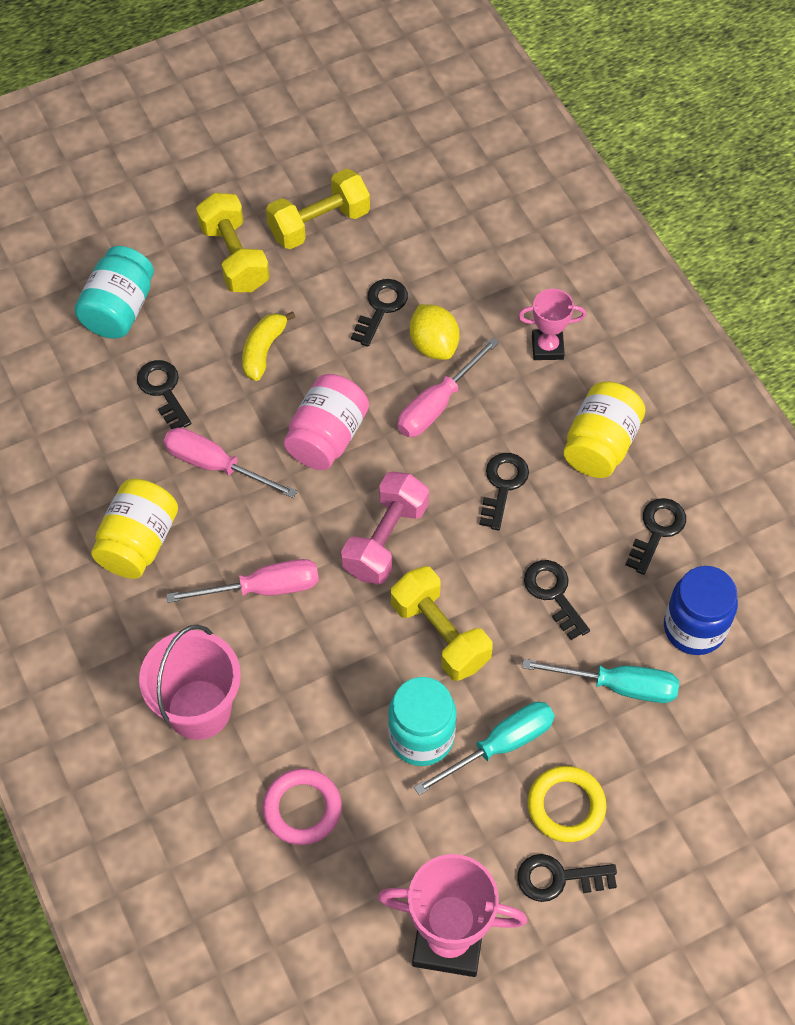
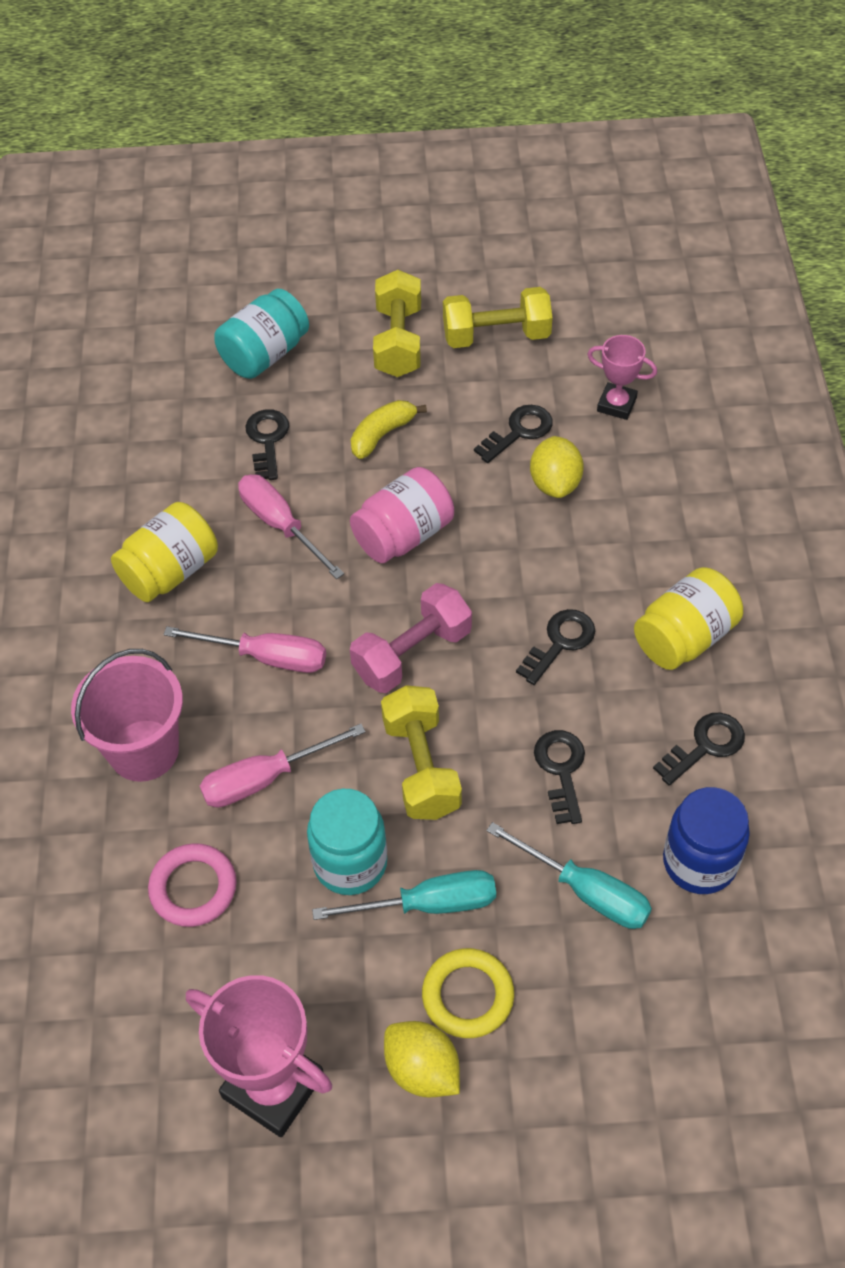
camera: 25 degrees right, 5 degrees down
pink screwdriver [397,337,499,437] -> pink screwdriver moved to [200,724,365,808]
black key [517,854,617,902] -> yellow lemon [384,1021,460,1098]
pink trophy [518,289,586,360] -> pink trophy moved to [587,335,657,420]

